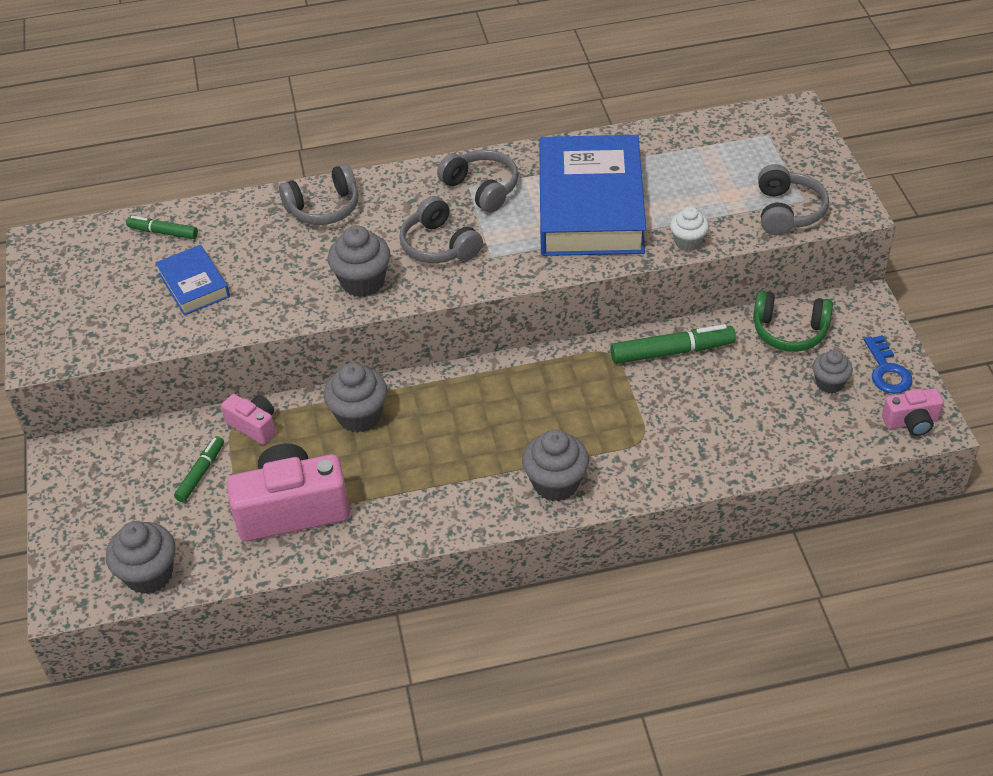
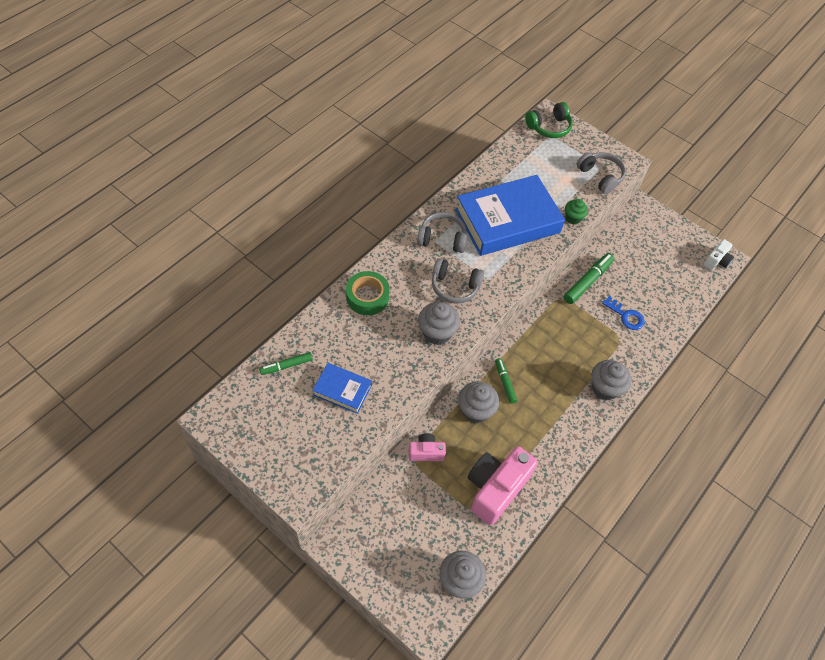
camera: 45 degrees left, 10 degrees up
green marker [174,436,224,502] -> green marker moved to [495,358,517,404]
grey headphones [279,164,359,225] -> green tape [346,271,390,315]
blue book [539,135,646,256] -> blue book turned 75 degrees counterclockwise [455,175,565,256]
white cupcake [670,206,709,251] -> green cupcake [565,199,588,224]
green headphones [753,290,833,352] -> green headphones moved to [525,102,573,138]
grey cupcake [813,350,853,393] -> none
blue key [864,335,913,394] -> blue key moved to [602,296,645,330]
pink camera [882,388,944,436] -> white camera [704,239,734,270]

